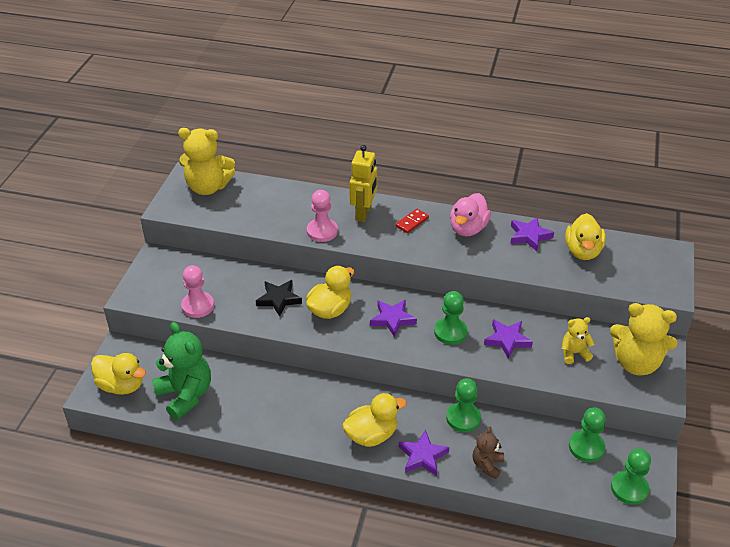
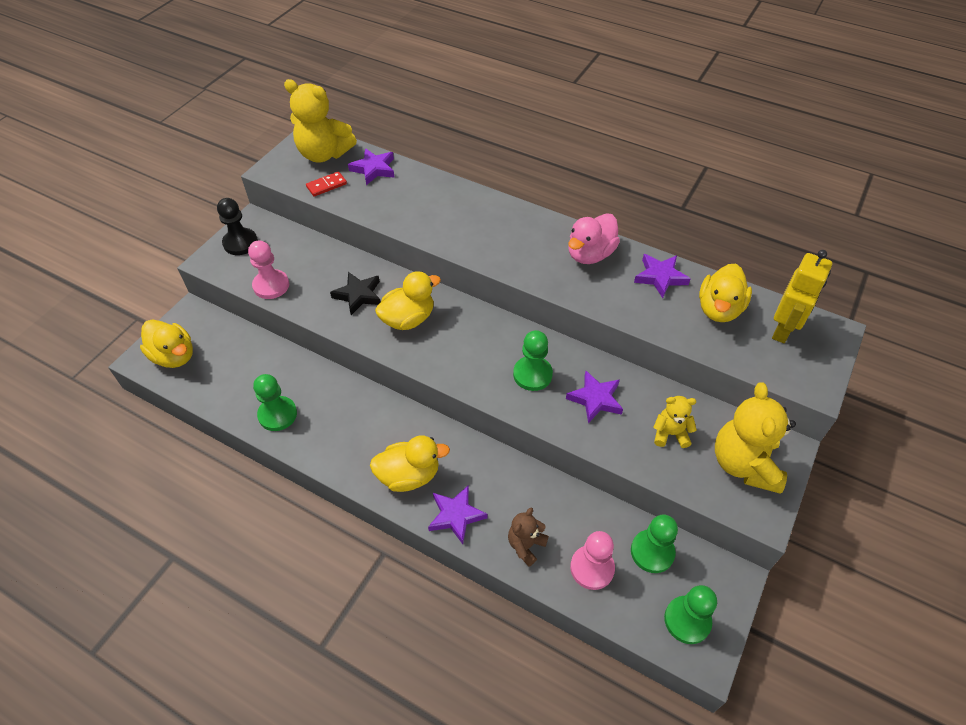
camera: 15 degrees right, 10 degrees up
green teddy bear [152,322,211,420] -> none
pink pawn [307,190,338,242] -> pink pawn moved to [570,531,615,590]
yellow robot [349,145,377,222] -> yellow robot moved to [772,250,832,343]
purple star [370,300,417,338] -> purple star moved to [348,148,395,185]
red domino [395,209,429,233] -> red domino moved to [306,171,347,197]
green pawn [446,378,481,432] -> green pawn moved to [253,374,297,431]
yellow teddy bear [610,303,678,376] -> yellow teddy bear turned 60 degrees clockwise [715,382,796,494]
none -> black pawn [217,198,258,255]

